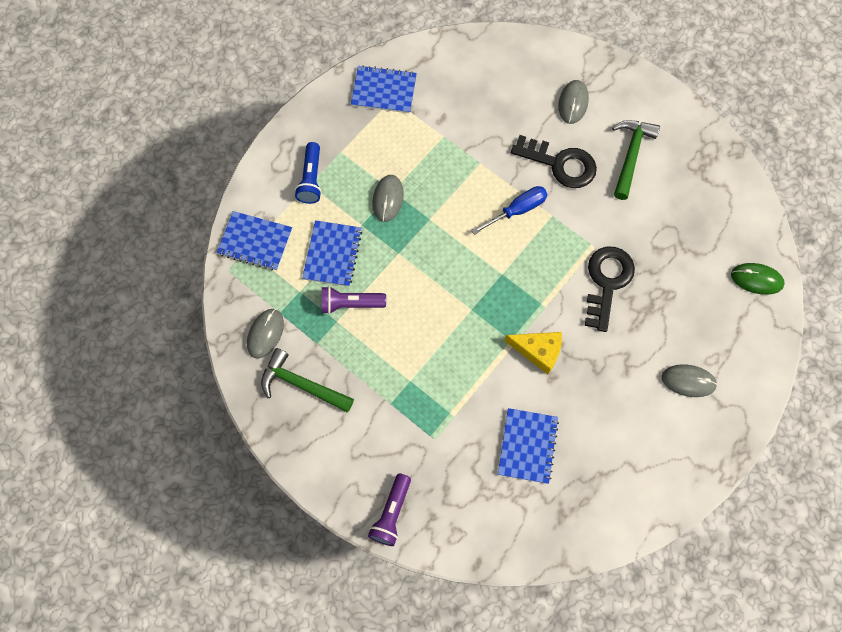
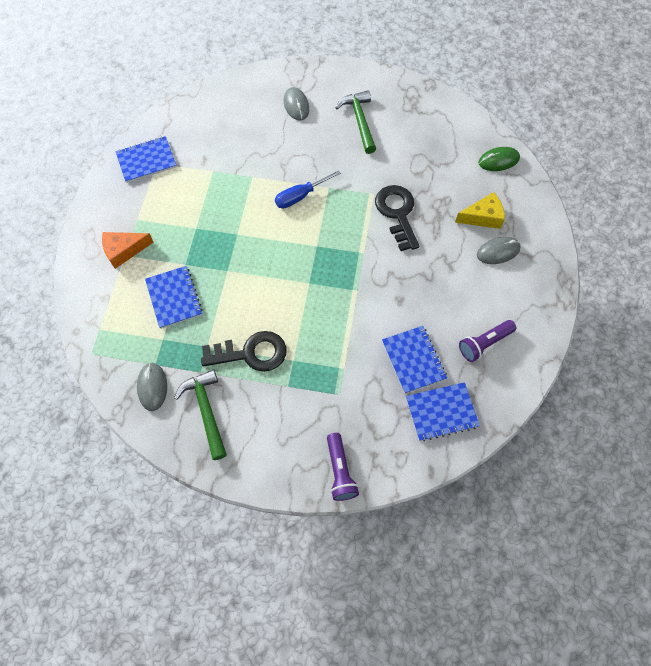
camera: 30 degrees left, 5 degrees down
blue notebook [217,211,292,270] -> blue notebook moved to [406,382,480,441]
green hammer [261,348,354,412] -> green hammer turned 75 degrees clockwise [174,369,227,460]
blue flashlight [295,142,322,204] -> orange cheese [102,232,154,269]
purple flashlight [322,286,386,314] -> purple flashlight moved to [459,320,516,362]
grey mouse [372,175,404,222] -> none
blue screwdriver [471,186,548,235] -> blue screwdriver turned 150 degrees counterclockwise [275,170,341,209]
yellow cheese [505,332,562,374] -> yellow cheese moved to [455,192,505,229]
black key [511,135,597,188] -> black key moved to [201,331,286,372]

